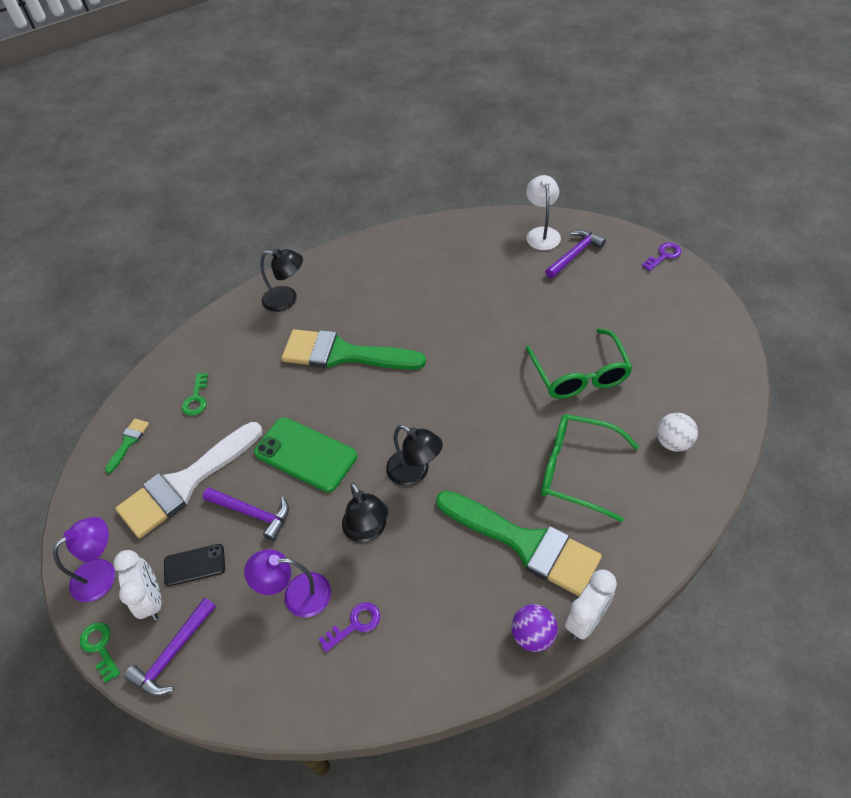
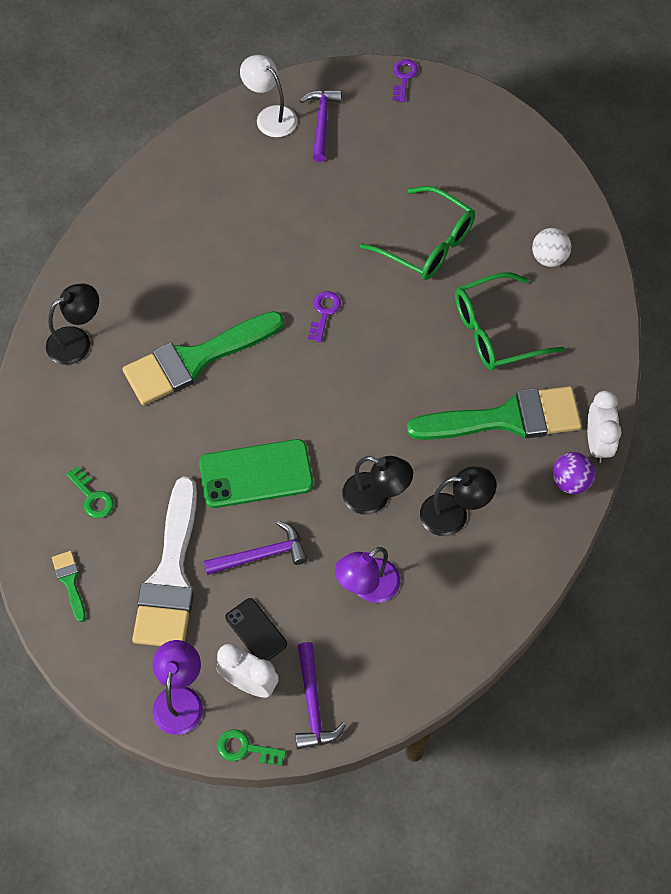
camera: 45 degrees left, 10 degrees up
black phone [164,544,225,586] -> black phone turned 75 degrees counterclockwise [225,598,287,661]
purple key [318,602,380,652] -> purple key moved to [308,291,341,342]
black lamp [386,425,443,486] -> black lamp moved to [420,466,496,536]

